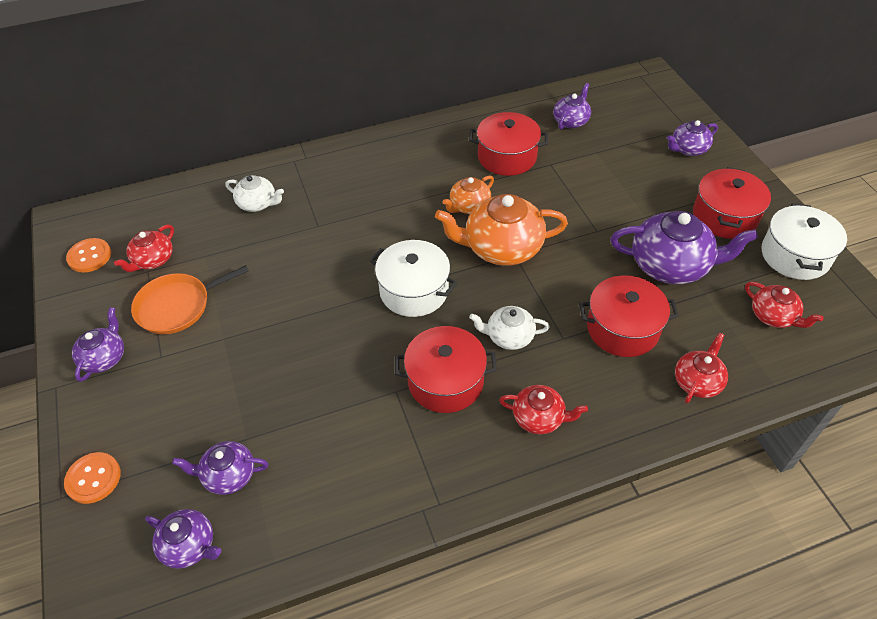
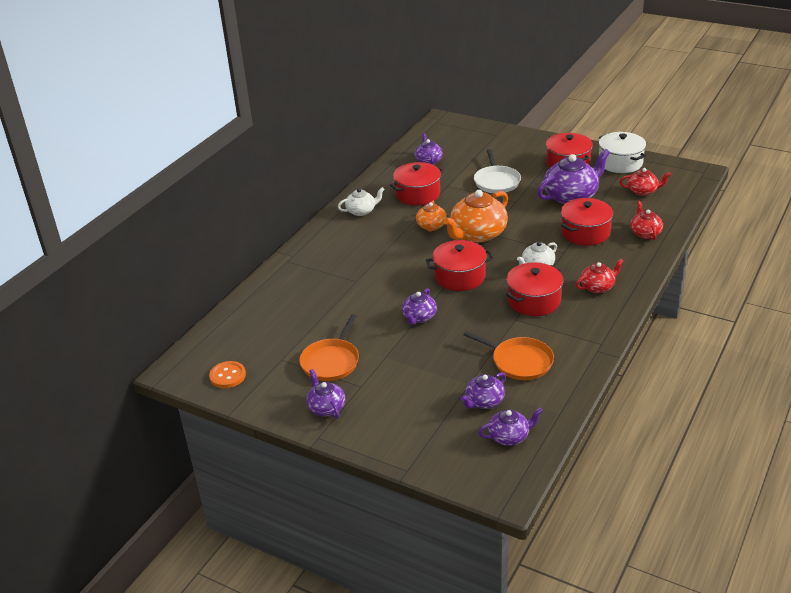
camera: 40 degrees left, 15 degrees down
orange button [64,452,121,504] -> none
red teapot [114,225,174,272] -> none
white teapot [226,175,284,212] -> white teapot moved to [338,187,385,216]
white pot [370,240,457,317] -> red pot [426,240,493,291]
purple teapot [667,120,718,156] -> purple teapot moved to [402,288,437,325]
none -> orange pan [463,331,554,380]
none -> white pan [474,149,521,193]

